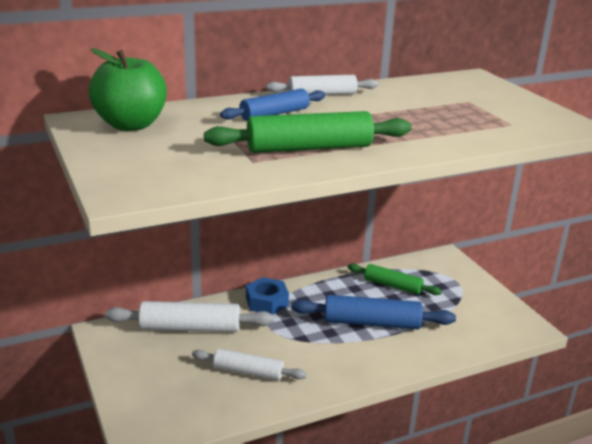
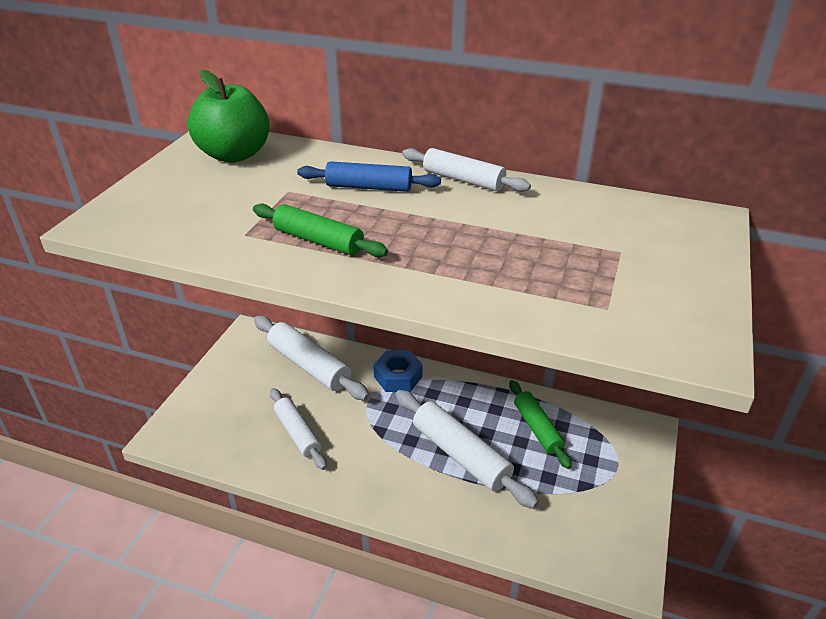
camera: 45 degrees right, 10 degrees up
green rolling pin [204,111,412,153] -> green rolling pin [253,203,388,257], size x0.65
blue rolling pin [291,295,456,329] -> white rolling pin [396,390,539,509]

